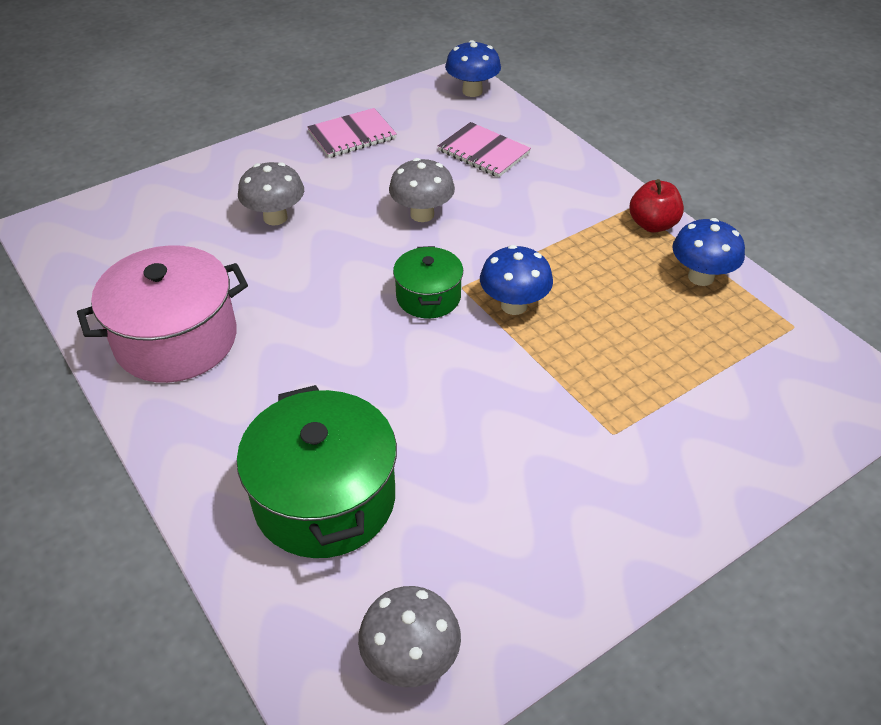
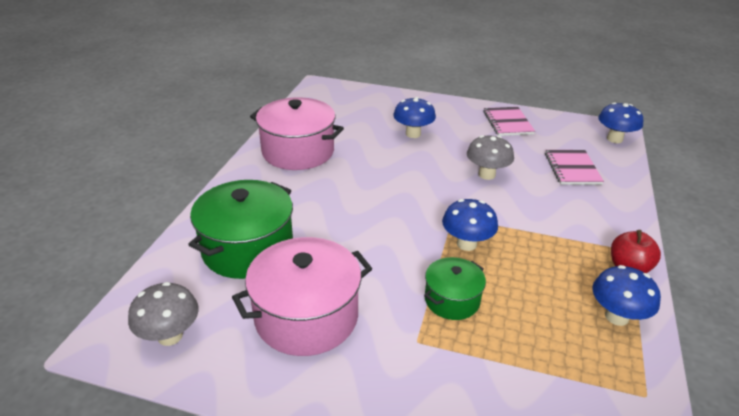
camera: 50 degrees right, 10 degrees down
grey mushroom [238,162,304,226] -> blue mushroom [393,97,436,138]
pink notebook [307,108,397,158] -> pink notebook turned 60 degrees clockwise [483,107,535,136]
green pot [393,246,463,319] -> green pot moved to [424,257,486,320]
none -> pink pot [232,237,372,356]

